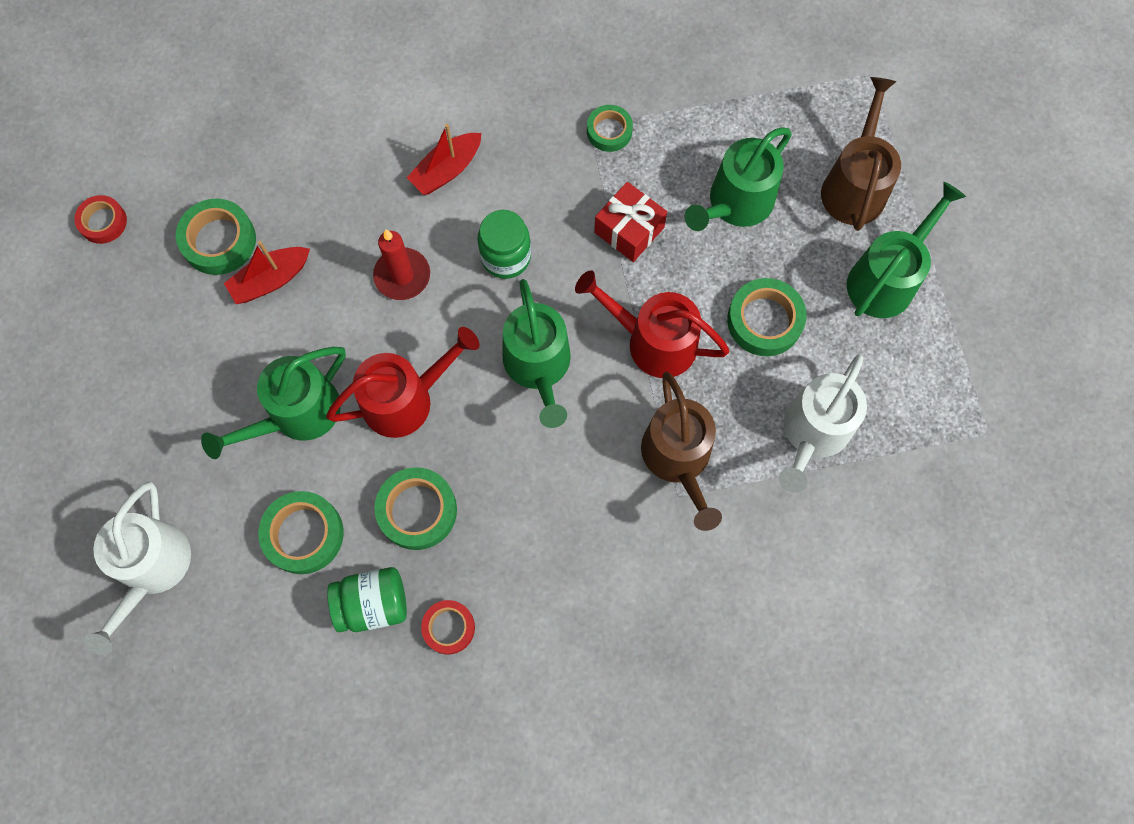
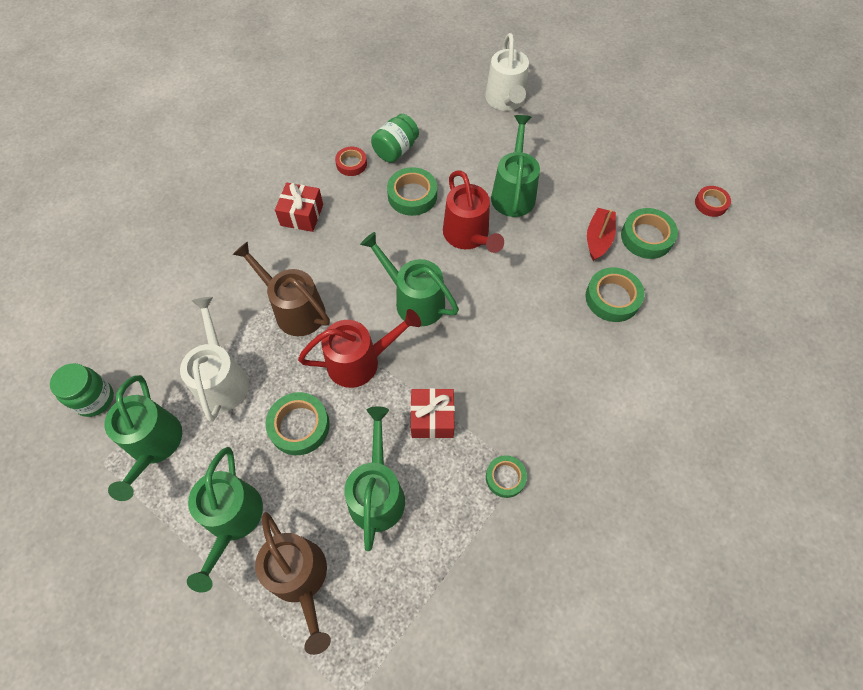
camera: 140 degrees right, 10 degrees down
white watering can [83,482,191,655] -> white watering can turned 150 degrees counterclockwise [485,33,529,111]
green tape [258,491,344,574] -> green tape moved to [586,267,645,322]
red watering can [326,327,480,438] -> red watering can turned 45 degrees counterclockwise [443,171,504,253]
red candle [373,229,430,300] -> none
red boat [407,124,481,195] -> none
green jar [477,210,531,279] -> green jar moved to [50,363,114,417]
none -> green watering can [104,375,182,501]
none -> red gift [275,183,323,232]

